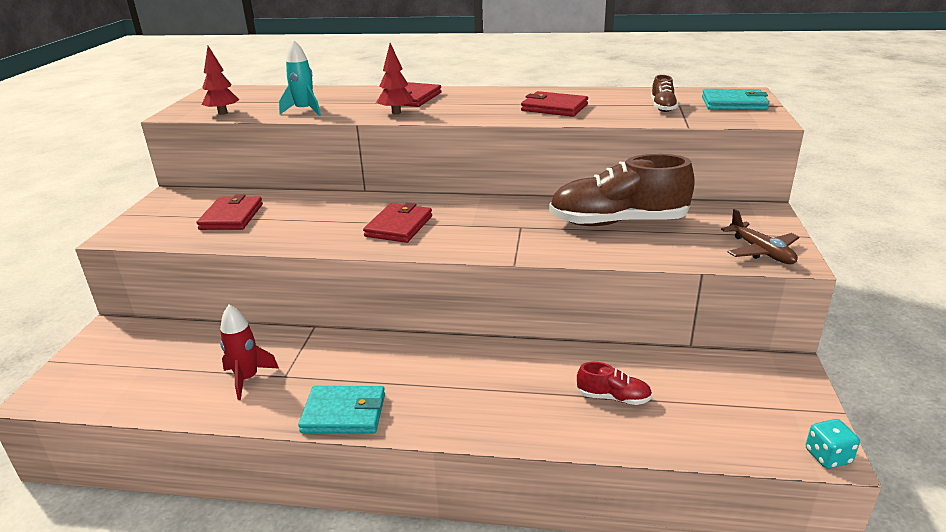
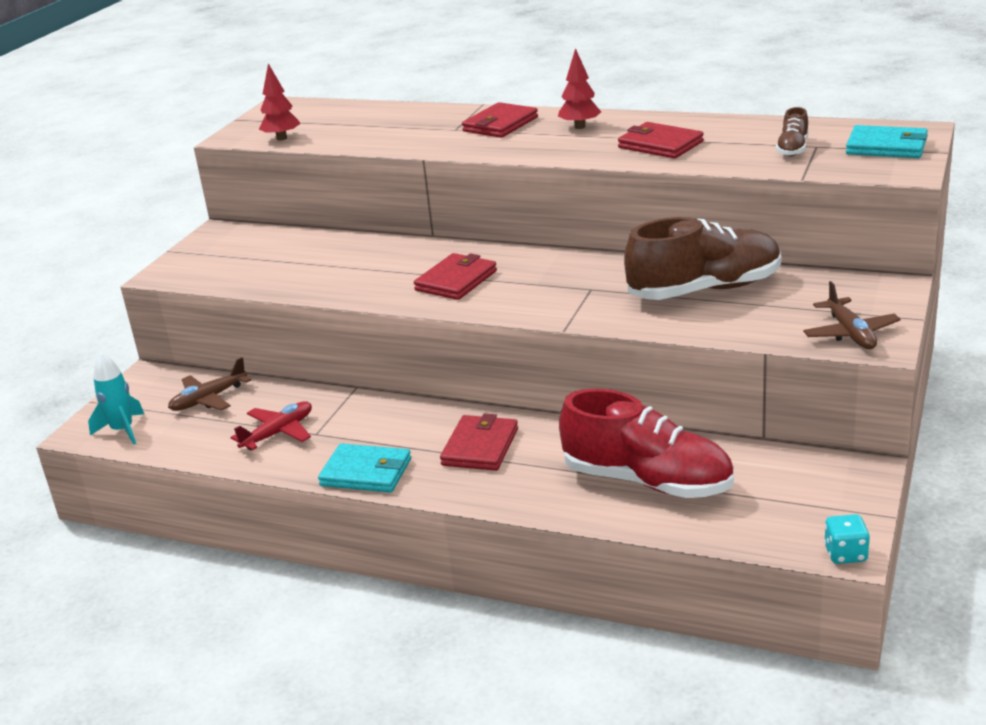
camera: 15 degrees right, 0 degrees up
red wallet [196,194,263,230] -> red wallet moved to [440,413,518,471]
red rocket [220,305,279,400] -> red plane [230,401,312,450]
turquoise rocket [279,39,321,116] -> turquoise rocket moved to [88,352,144,445]
red tree [377,43,414,114] -> red tree moved to [558,48,601,129]
brown shoe [549,154,695,226] -> brown shoe turned 150 degrees clockwise [624,217,781,300]
red shoe [577,362,652,405] -> red shoe [559,389,734,498], size x2.24
none -> brown plane [168,357,251,411]

